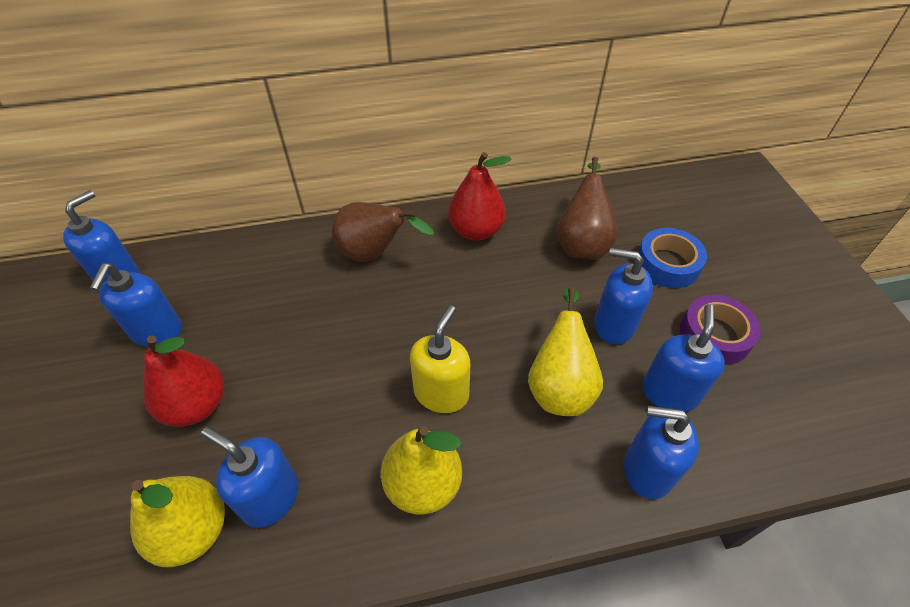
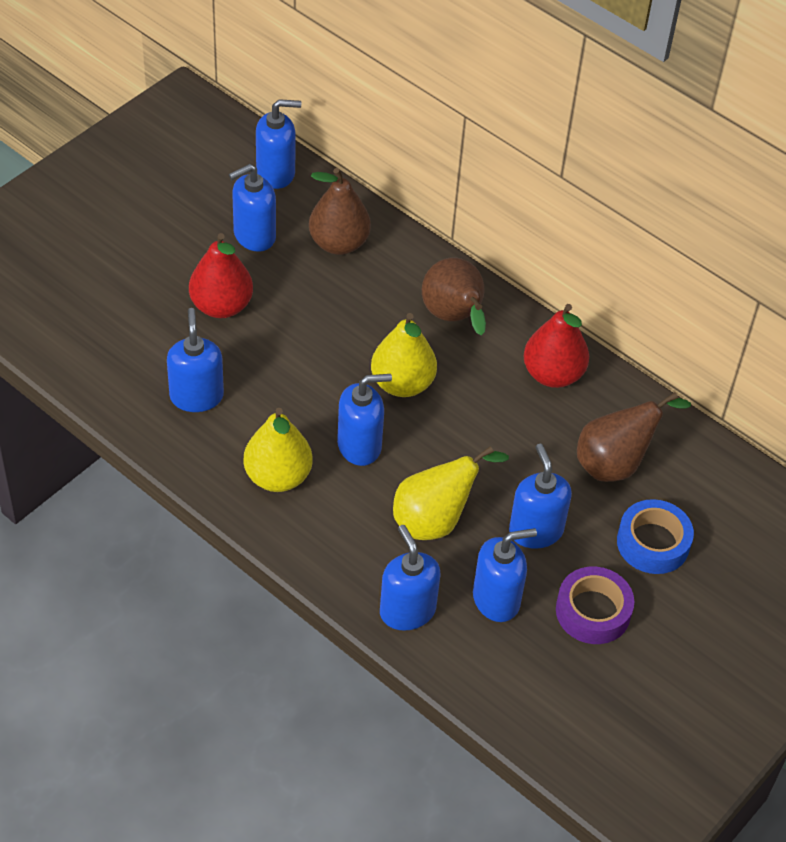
camera: 50 degrees right, 0 degrees up
yellow pear [130,476,225,567] -> yellow pear moved to [371,313,437,397]
yellow soap dispenser [410,305,470,413] -> blue soap dispenser [337,374,392,466]
none -> brown pear [309,168,371,255]

